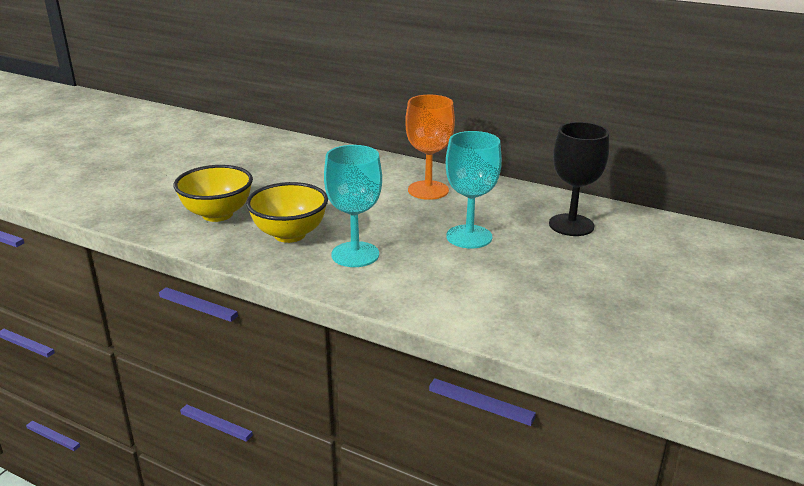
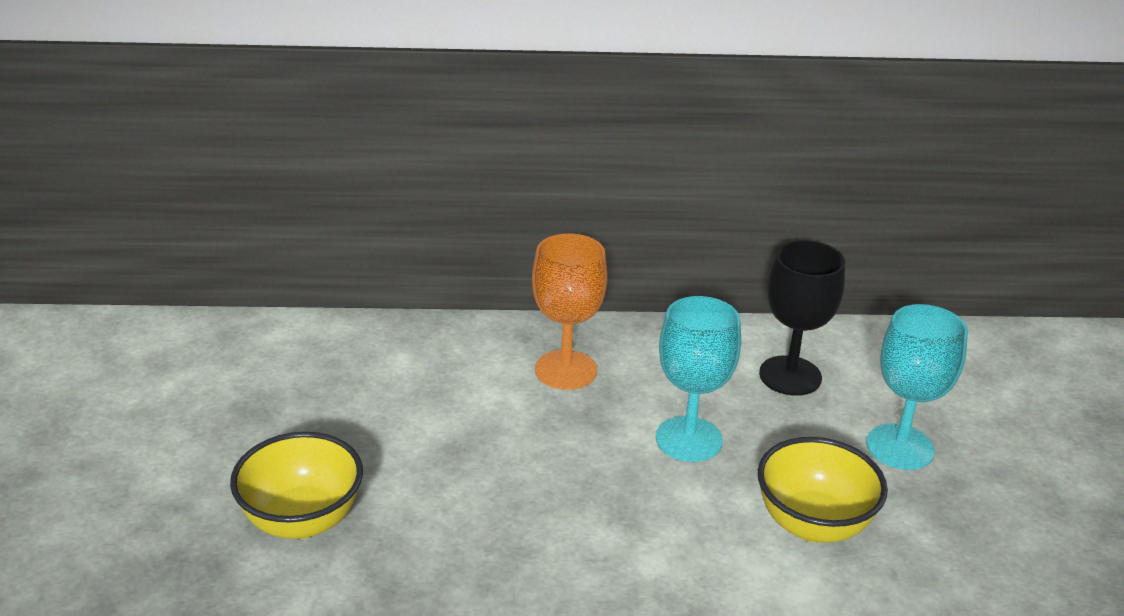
camera: 30 degrees left, 5 degrees up
yellow bowl [246,182,328,243] -> yellow bowl moved to [758,437,888,543]
turquoise goblet [324,145,382,267] -> turquoise goblet moved to [866,304,968,470]

